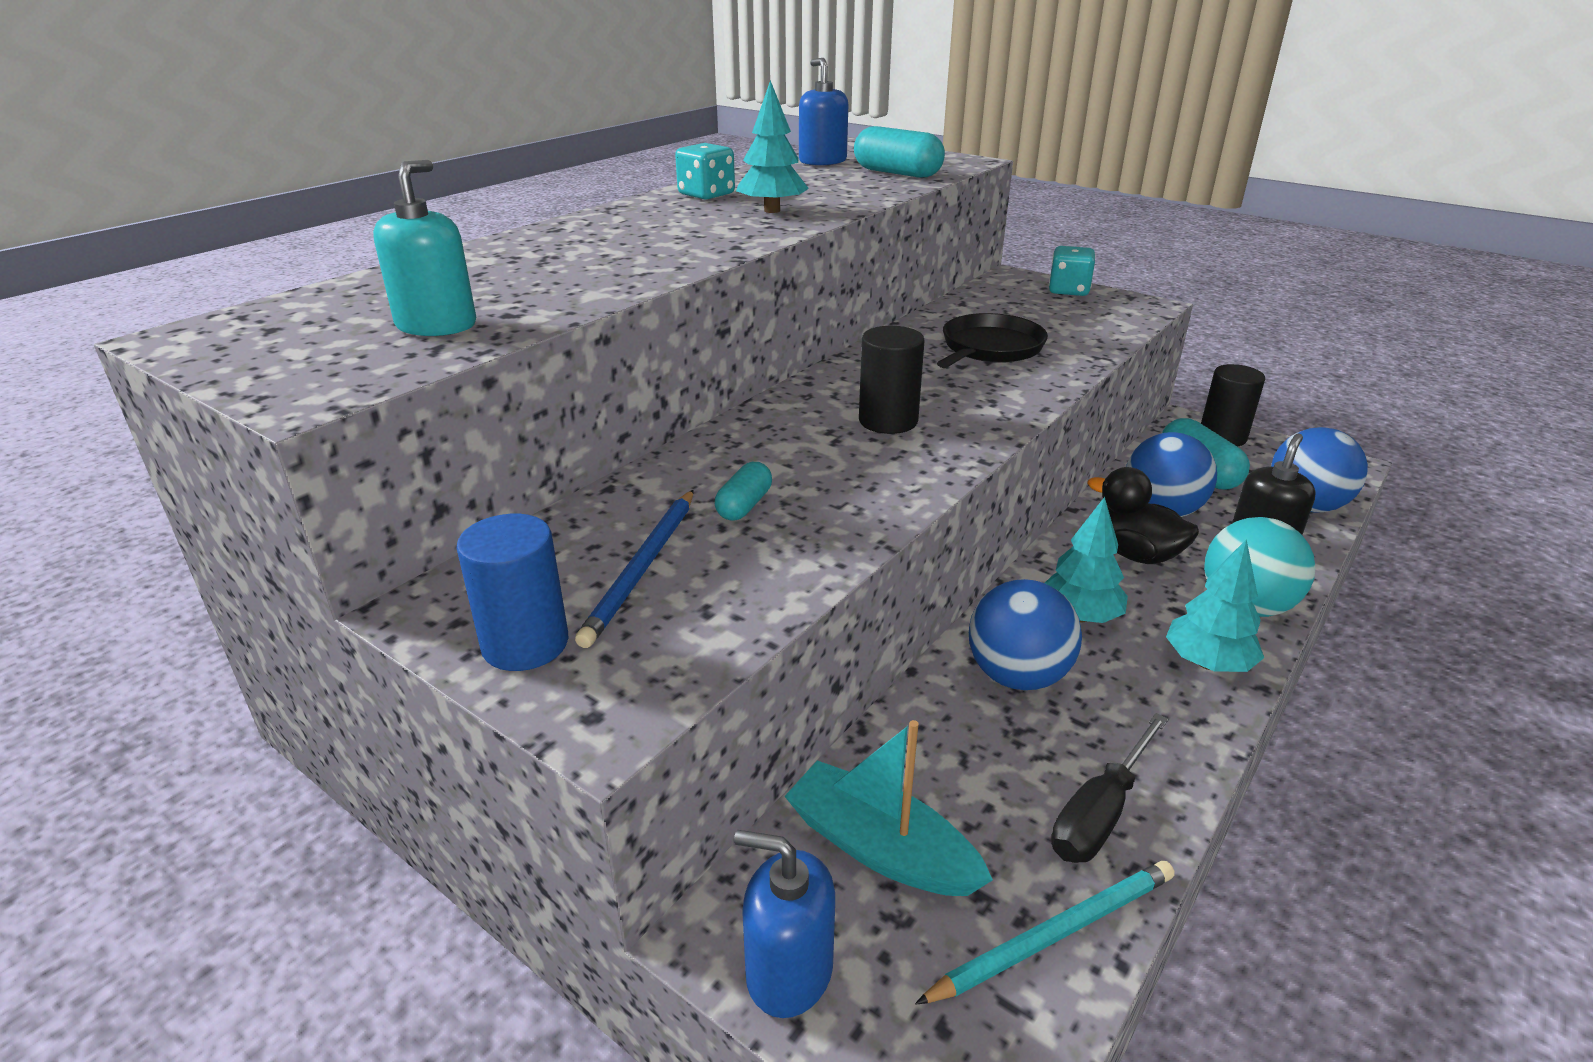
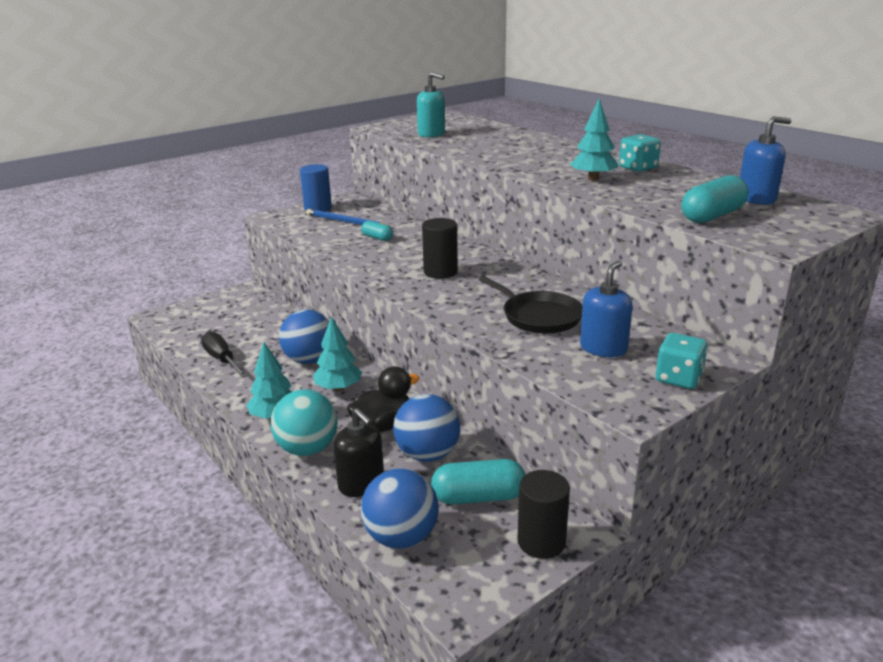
camera: 105 degrees right, 5 degrees down
blue soap dispenser [734,830,835,1018] -> blue soap dispenser moved to [580,261,632,357]
turquoise boat [784,720,993,896] -> none
turquoise pencil [915,861,1175,1005] -> none

